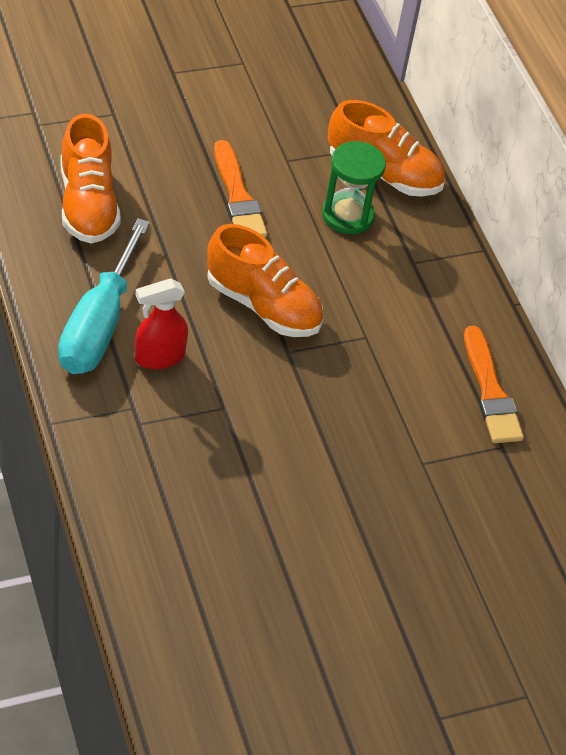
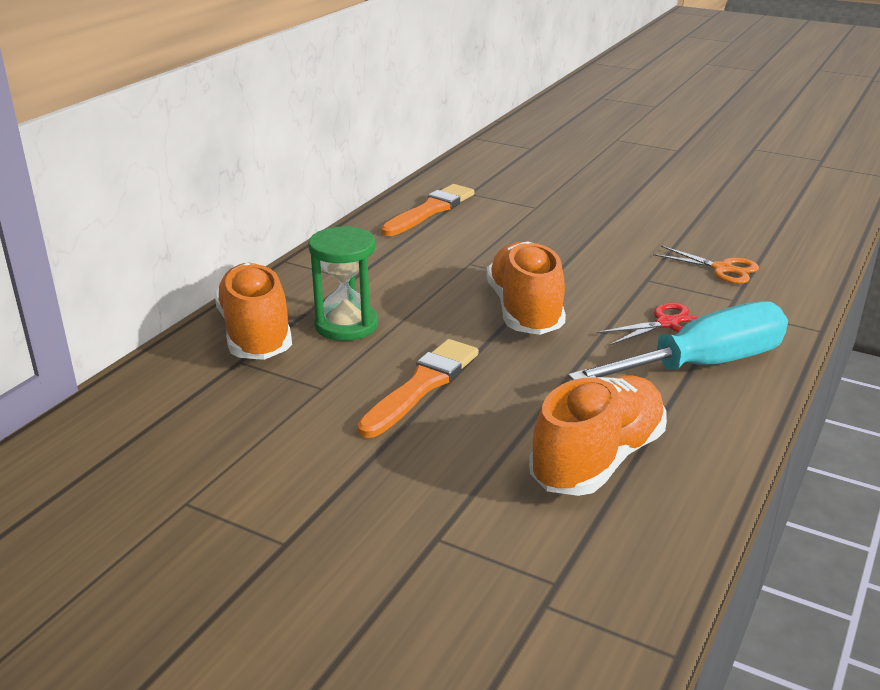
camera: 125 degrees left, 20 degrees down
red spray bottle [135,279,188,369] -> red scissors [597,302,699,345]
none -> orange scissors [653,246,759,284]

